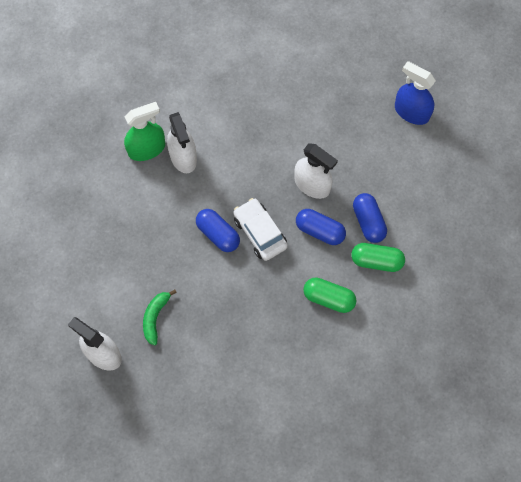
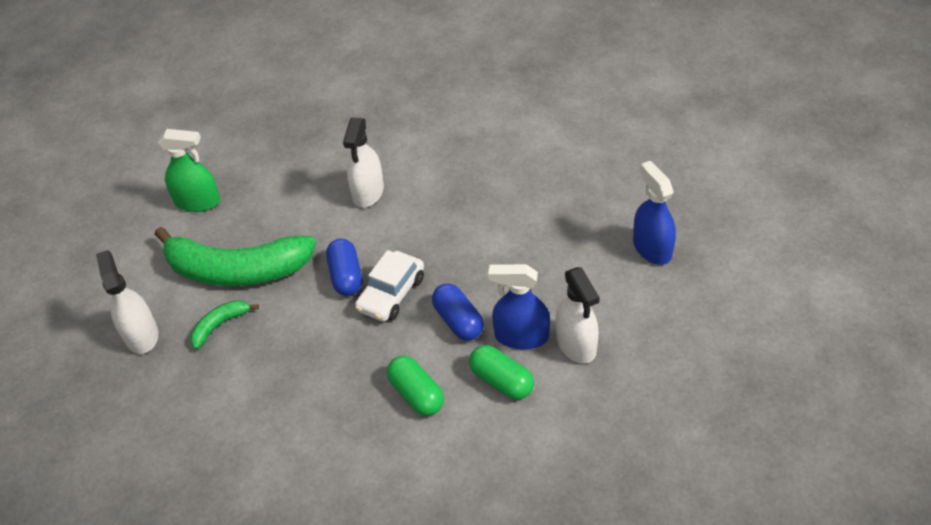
camera: 35 degrees right, 20 degrees down
green spray bottle [124,102,165,161] -> green spray bottle moved to [158,129,220,212]
white car [233,198,288,261] -> white car turned 150 degrees counterclockwise [355,250,424,322]
white spray bottle [294,143,338,199] -> white spray bottle moved to [555,267,600,364]
blue capsule [353,193,387,243] -> blue spray bottle [488,264,550,349]
none -> green banana [154,227,316,286]

